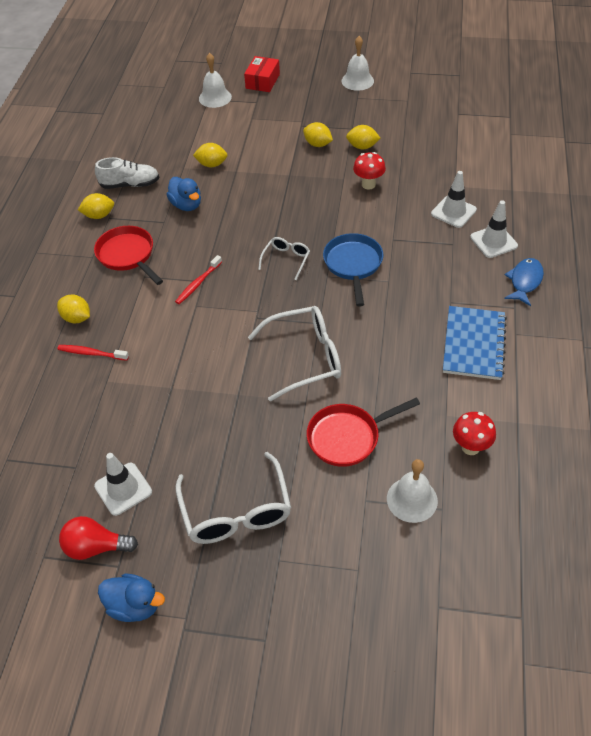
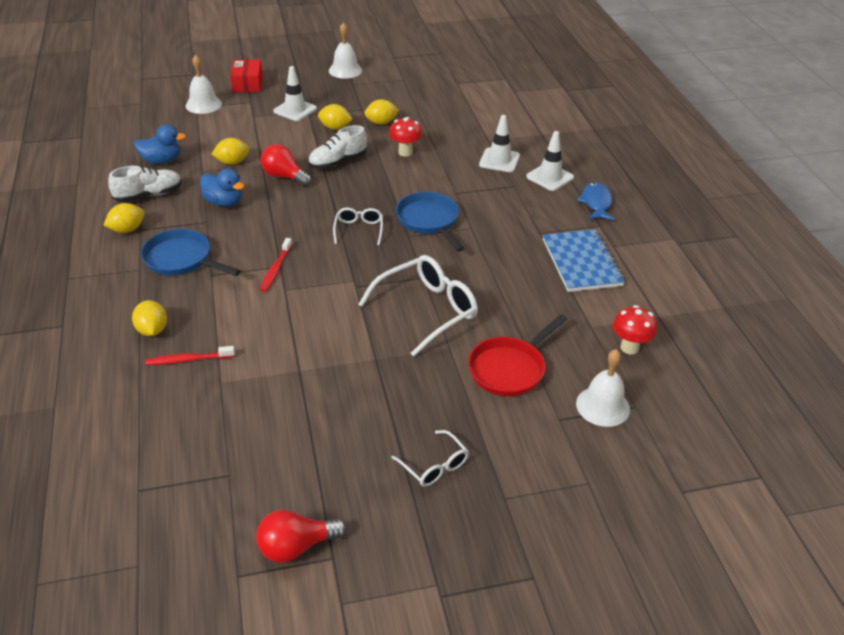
camera: 25 degrees left, 10 degrees down
yellow lemon [57,295,90,323] -> yellow lemon turned 60 degrees clockwise [132,300,167,336]
red pan [94,226,163,285] -> blue pan [141,229,241,276]
white traffic cone [94,453,152,516] -> white traffic cone moved to [273,66,317,121]
blue duck [98,574,165,622] -> blue duck moved to [134,125,186,164]
white glasses [175,452,291,544] -> white glasses [391,430,469,487], size x0.54
none -> red light bulb [261,144,311,187]
none -> white shoe [308,125,367,169]

